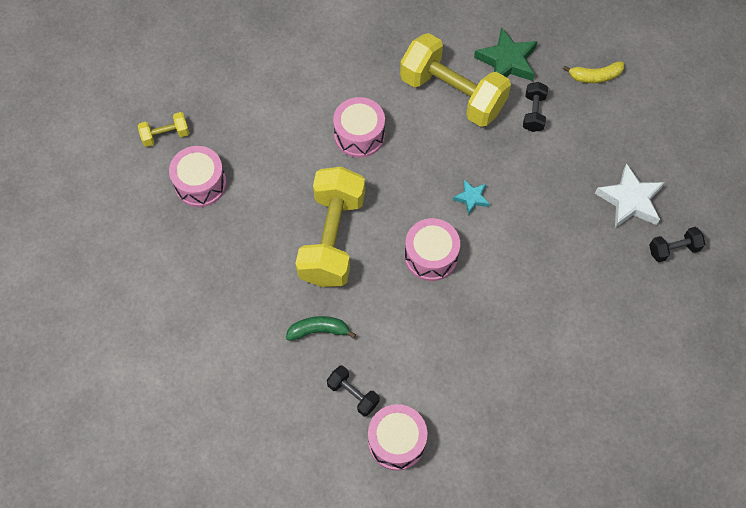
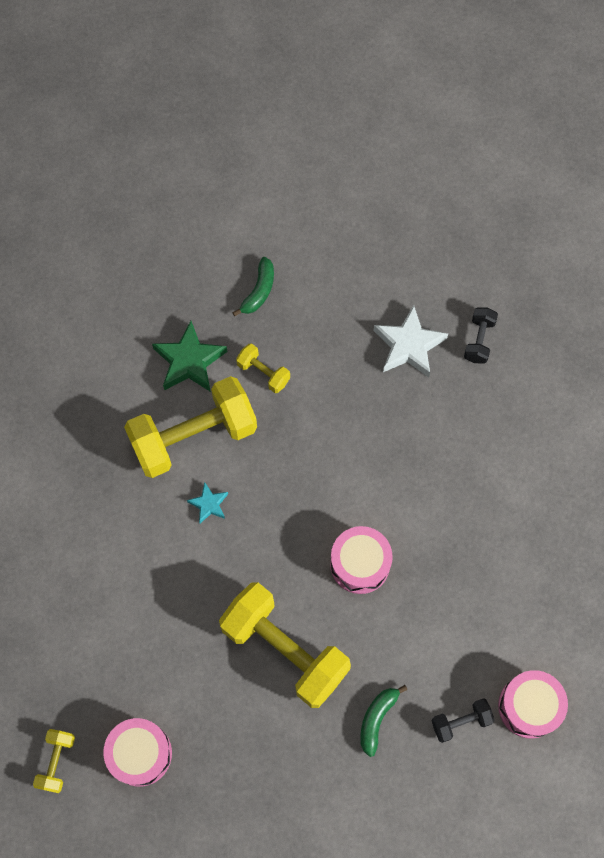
camera: 60 degrees left, 5 degrees up
pink drum [333,97,385,158] -> none
turquoise star [453,180,490,215] -> turquoise star moved to [187,482,228,523]
black dumbbell [523,82,548,132] -> yellow dumbbell [236,343,290,393]
yellow banana [563,61,624,83] -> green banana [232,257,274,316]

